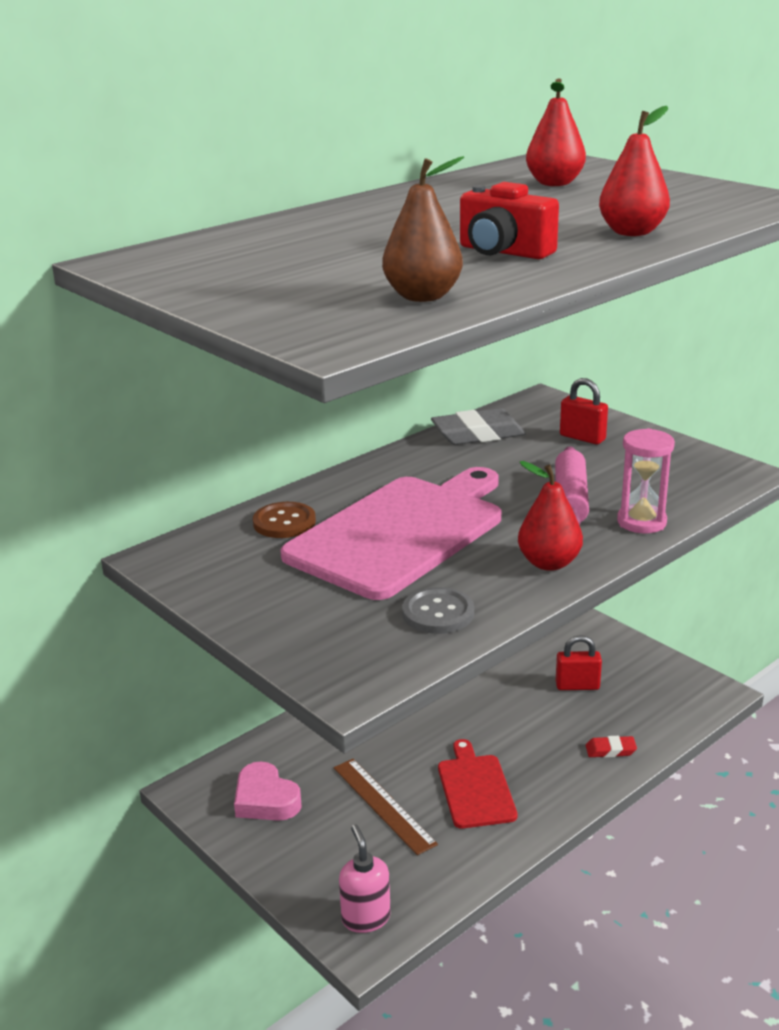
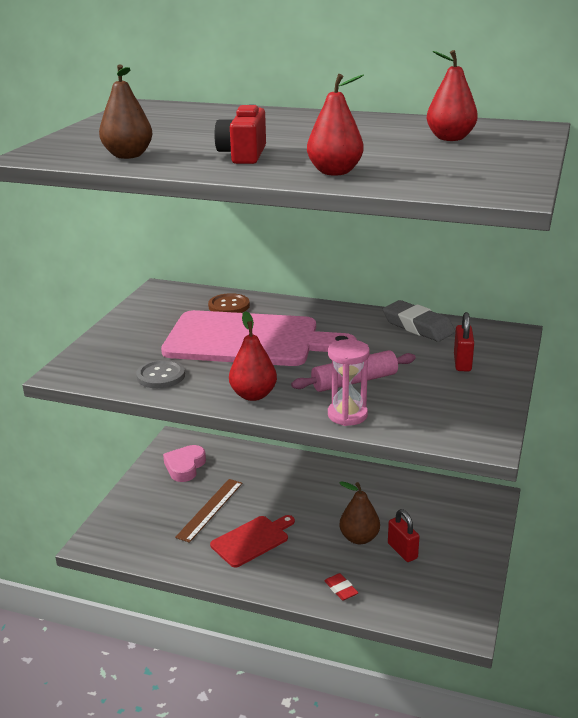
camera: 60 degrees right, 0 degrees up
pink soap dispenser [339,824,391,933] -> none
none -> brown pear [339,481,380,544]

